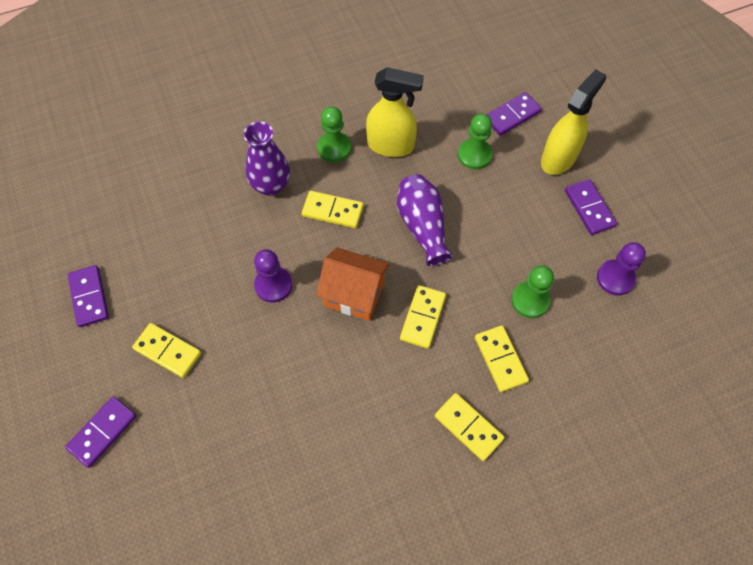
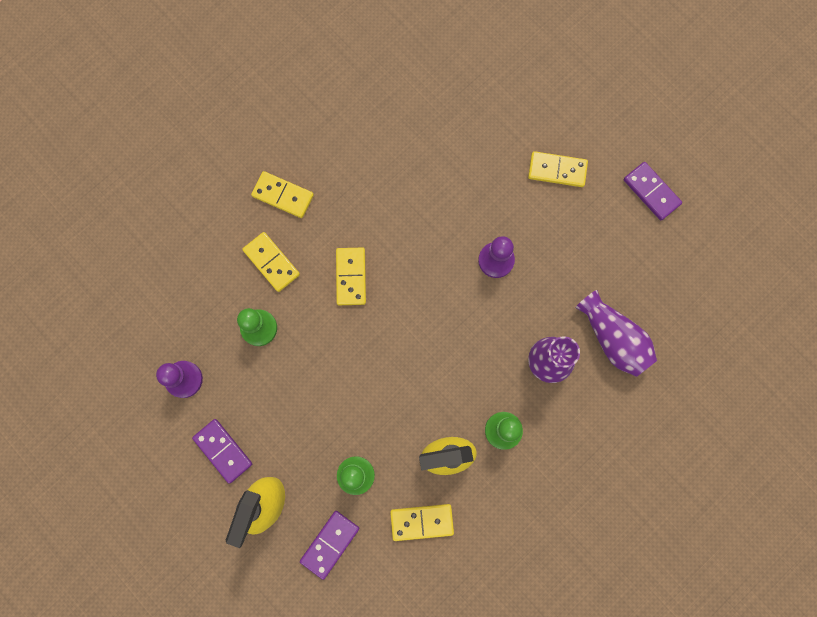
camera: 160 degrees right, 15 degrees up
purple domino [65,396,137,468] -> none
yellow domino [302,191,364,228] -> yellow domino moved to [390,504,454,541]
orange house [316,247,390,321] -> none
purple vase [397,174,453,266] -> purple vase moved to [575,290,657,377]

